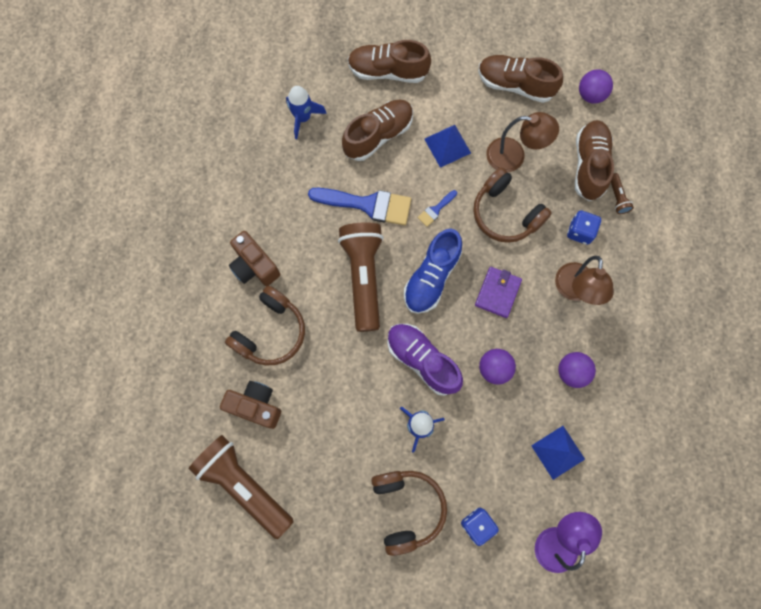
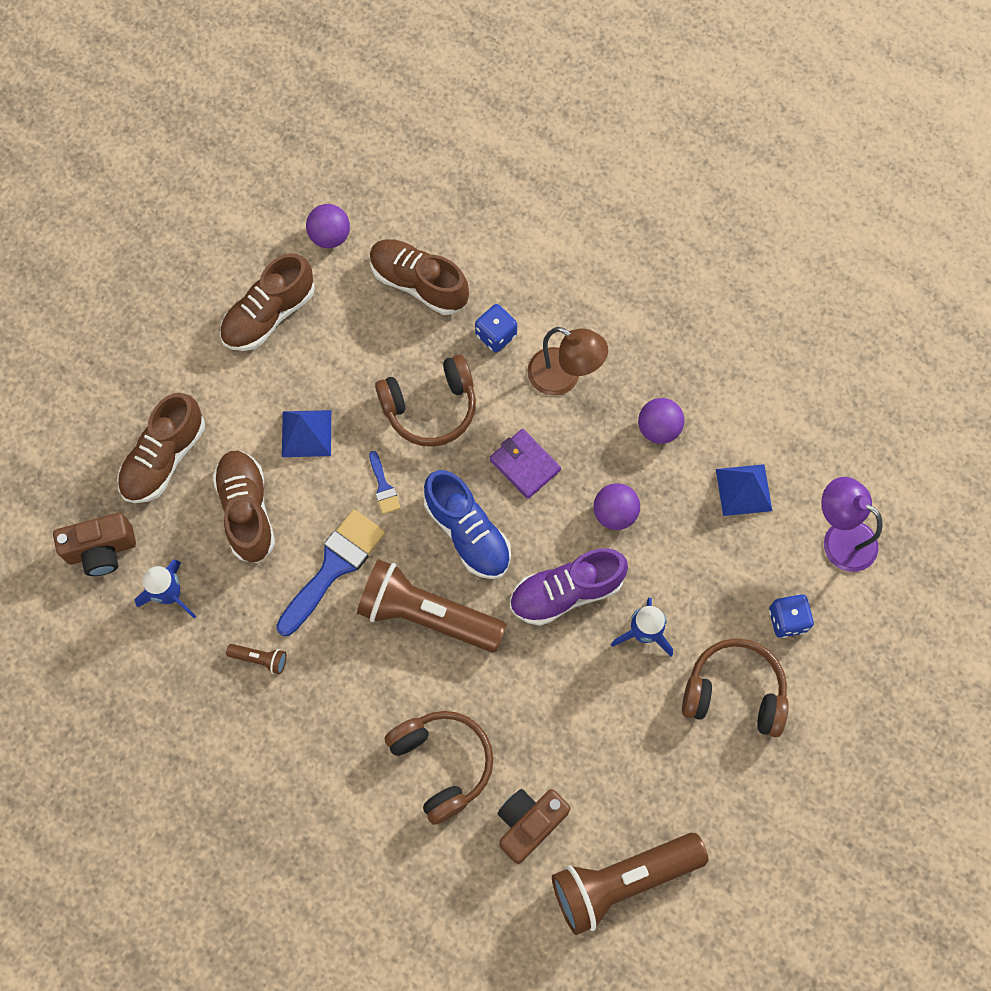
camera: 65 degrees left, 5 degrees down
brown camera [229,231,280,286] -> brown camera moved to [53,513,136,576]
brown lamp [486,112,559,172] -> none
brown flashlight [611,173,634,214] -> brown flashlight moved to [226,644,287,674]

